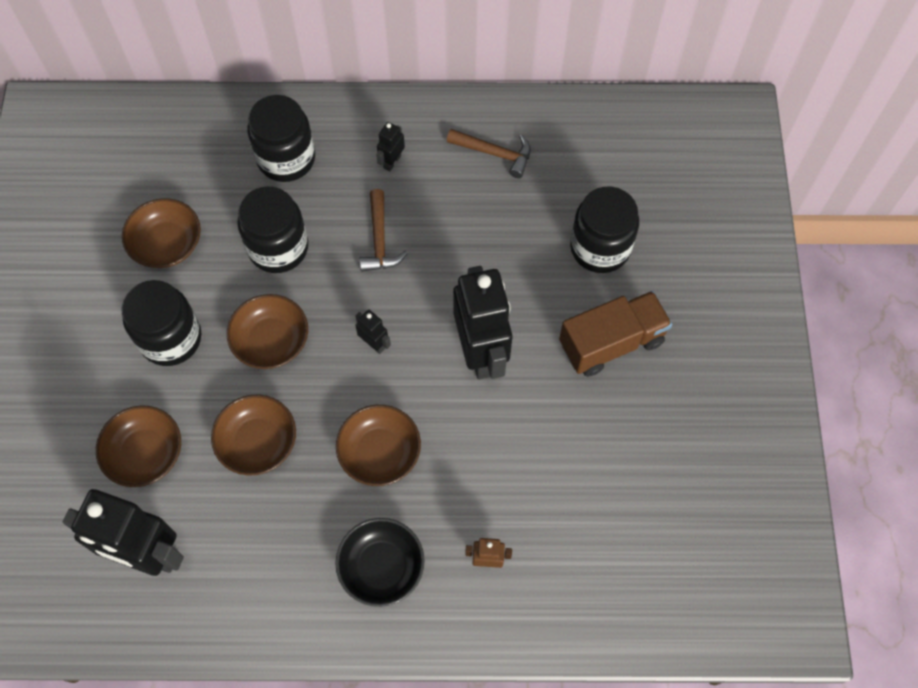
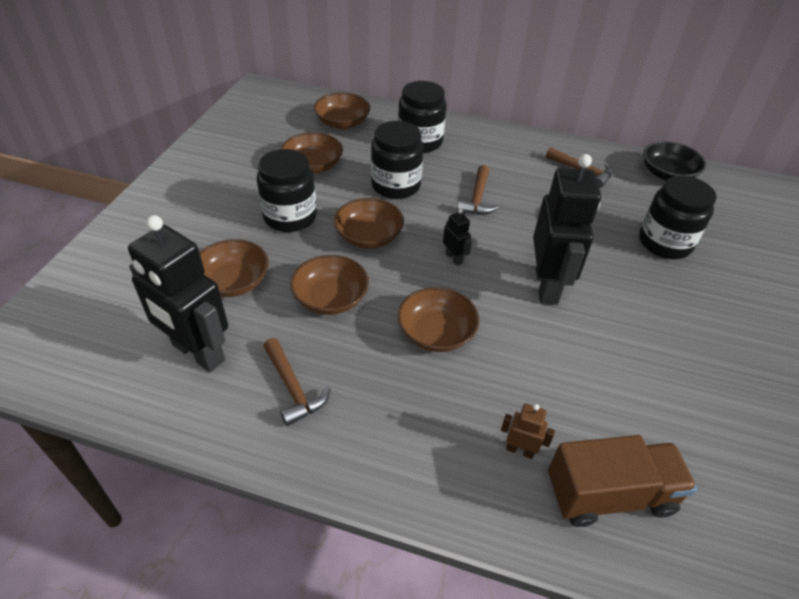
camera: 15 degrees right, 20 degrees down
black bowl [335,518,425,607] -> black bowl moved to [643,141,706,181]
black robot [376,122,405,171] -> none
brown truck [559,291,672,377] -> brown truck moved to [548,435,697,527]
none -> brown hammer [263,338,331,426]
none -> brown bowl [314,93,370,129]

